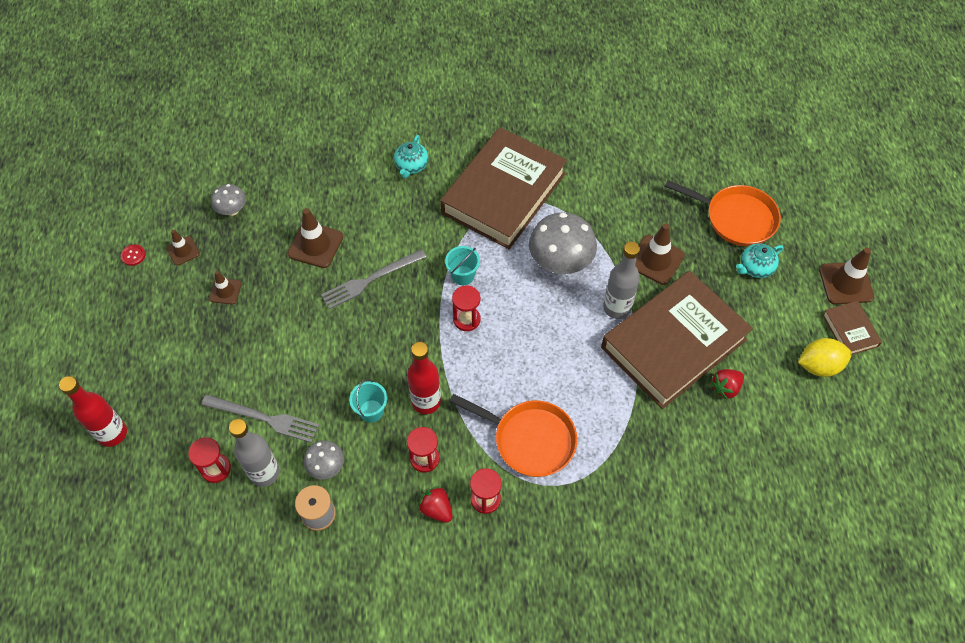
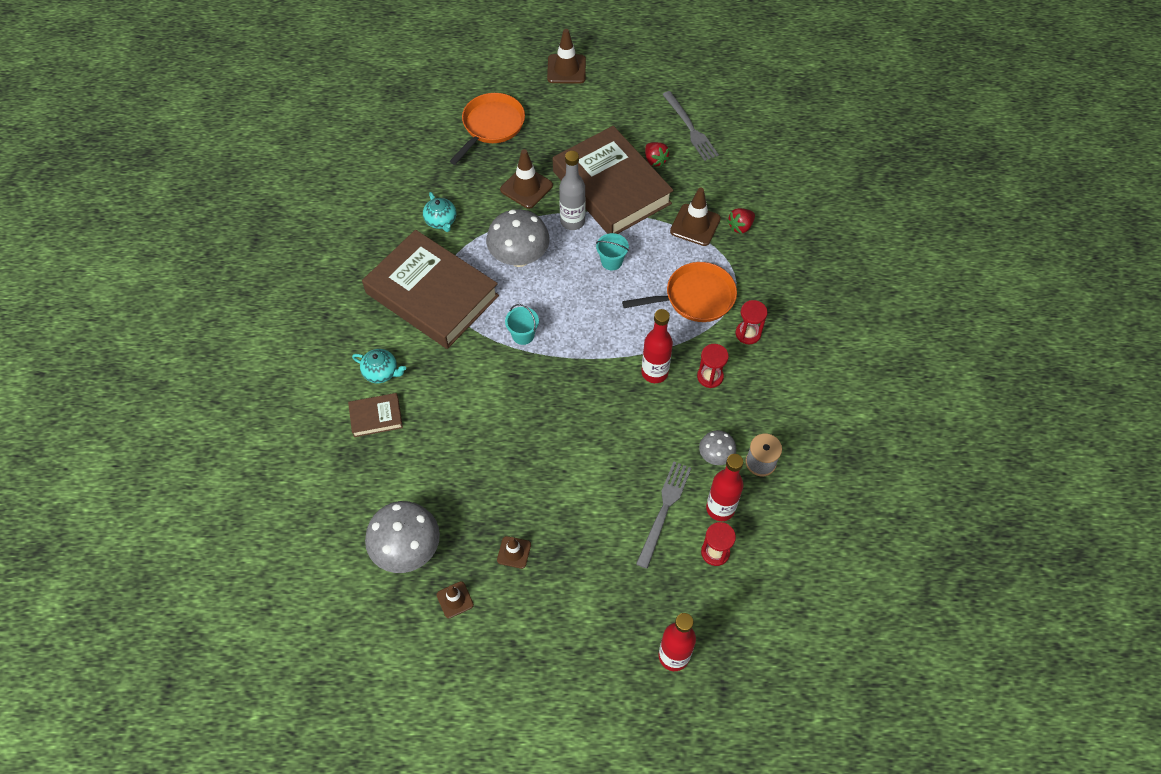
camera: 85 degrees left, 0 degrees up
red button [121,244,146,266] -> none
grey mushroom [211,184,246,216] -> grey mushroom [365,501,440,573], size x1.88
grey bottle [229,419,280,487] -> red bottle [706,454,743,521]
brown traffic cone [288,208,343,268] -> brown traffic cone moved to [670,188,721,246]
grey fork [321,249,426,309] -> grey fork moved to [662,91,719,161]
turquoise bucket [349,379,387,422] -> turquoise bucket moved to [596,233,629,271]
red strawberry [418,486,452,523] -> red strawberry moved to [727,208,755,234]
orange pan [449,394,577,477] -> orange pan turned 45 degrees clockwise [622,262,737,322]
red hourglass [452,286,480,331] -> none
turquoise teapot [736,243,784,278] -> turquoise teapot moved to [423,192,456,232]
yellow lemon [798,338,852,377] -> none
brown book [823,301,882,355] -> brown book moved to [348,393,403,437]

